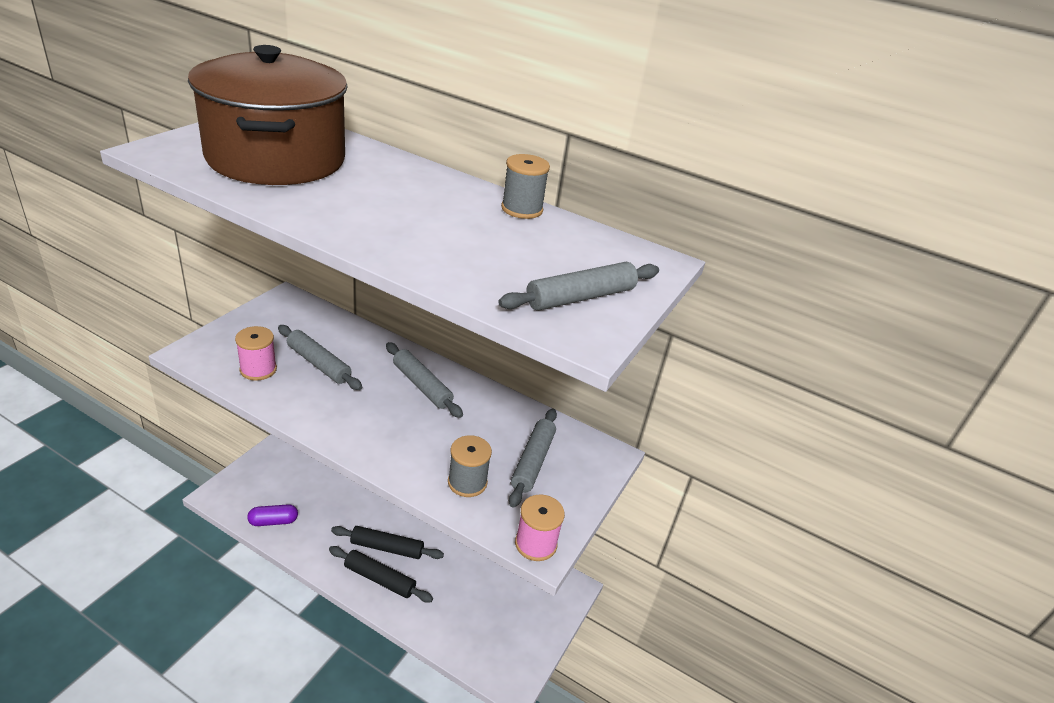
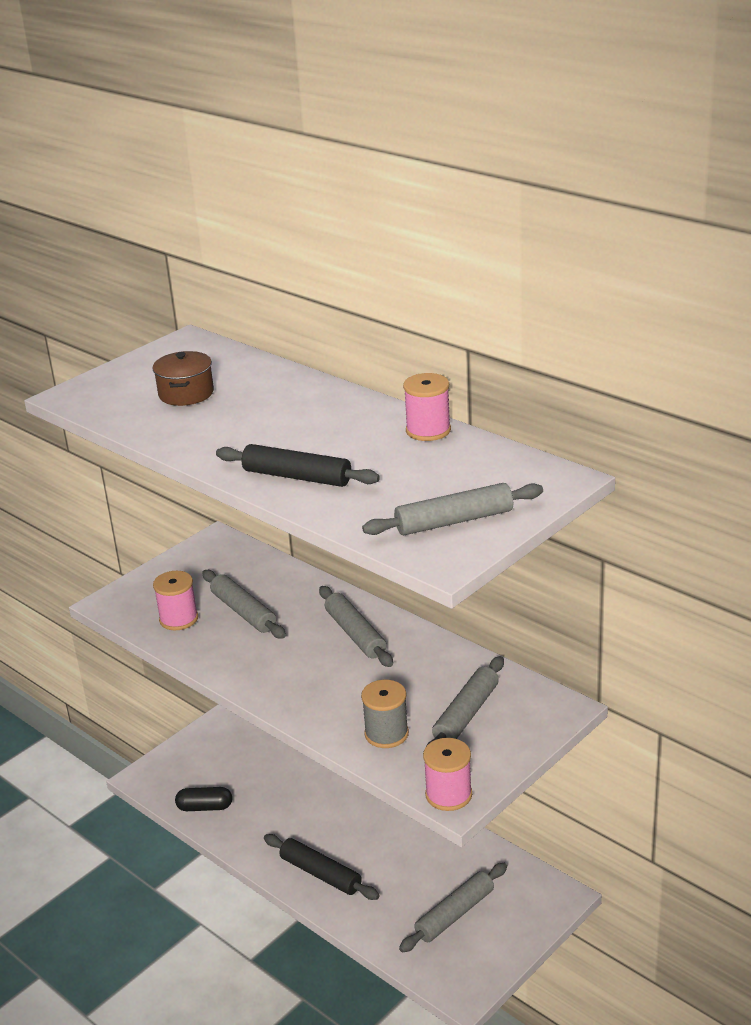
camera: 20 degrees right, 5 degrees down
brown pot [188,45,348,185] -> brown pot [153,351,214,406], size x0.40
purple capsule [247,504,298,526] -> black capsule [175,787,232,811]
black rolling pin [331,526,444,559] -> black rolling pin moved to [216,444,380,487]
grey spool [501,154,550,219] -> pink spool [403,373,451,441]
none -> grey rolling pin [399,863,507,952]

